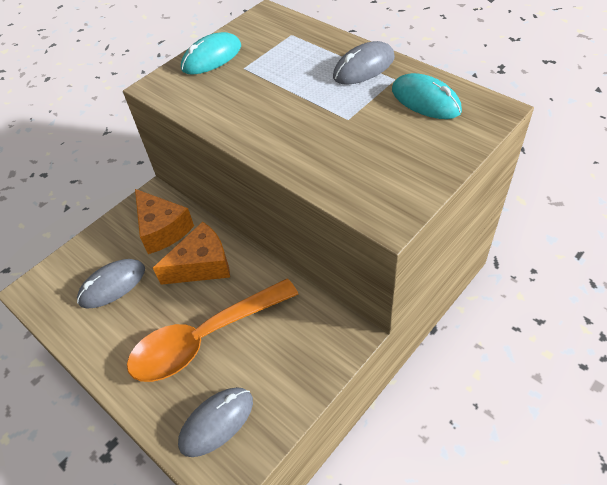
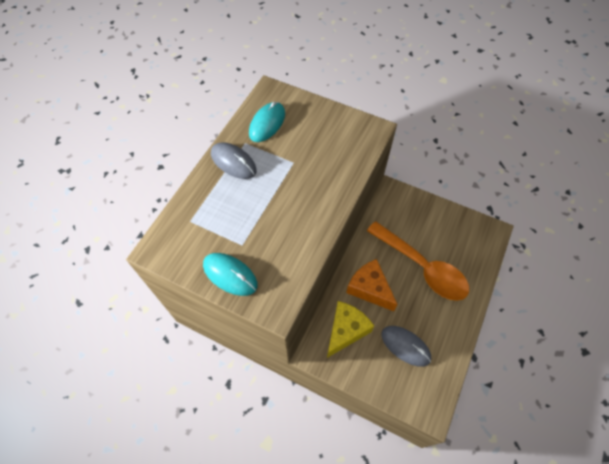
camera: 110 degrees left, 10 degrees up
orange cheese [135,189,194,254] -> yellow cheese [327,301,374,358]
grey mouse [178,387,253,457] -> none

